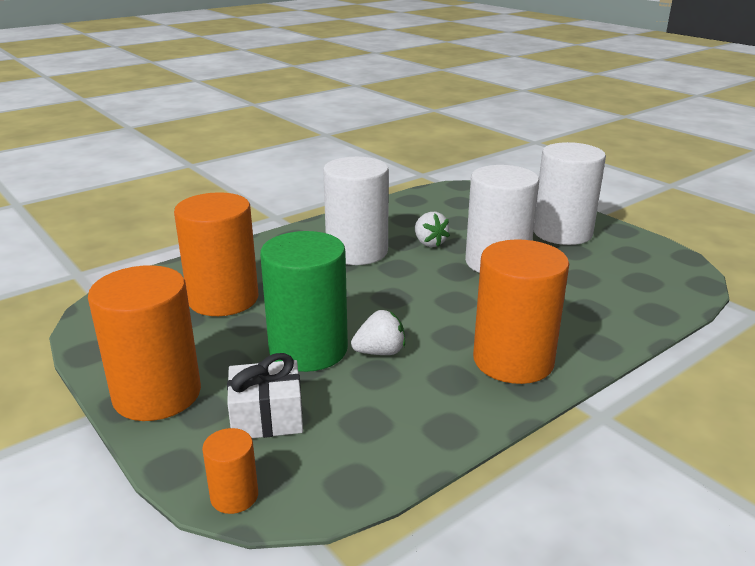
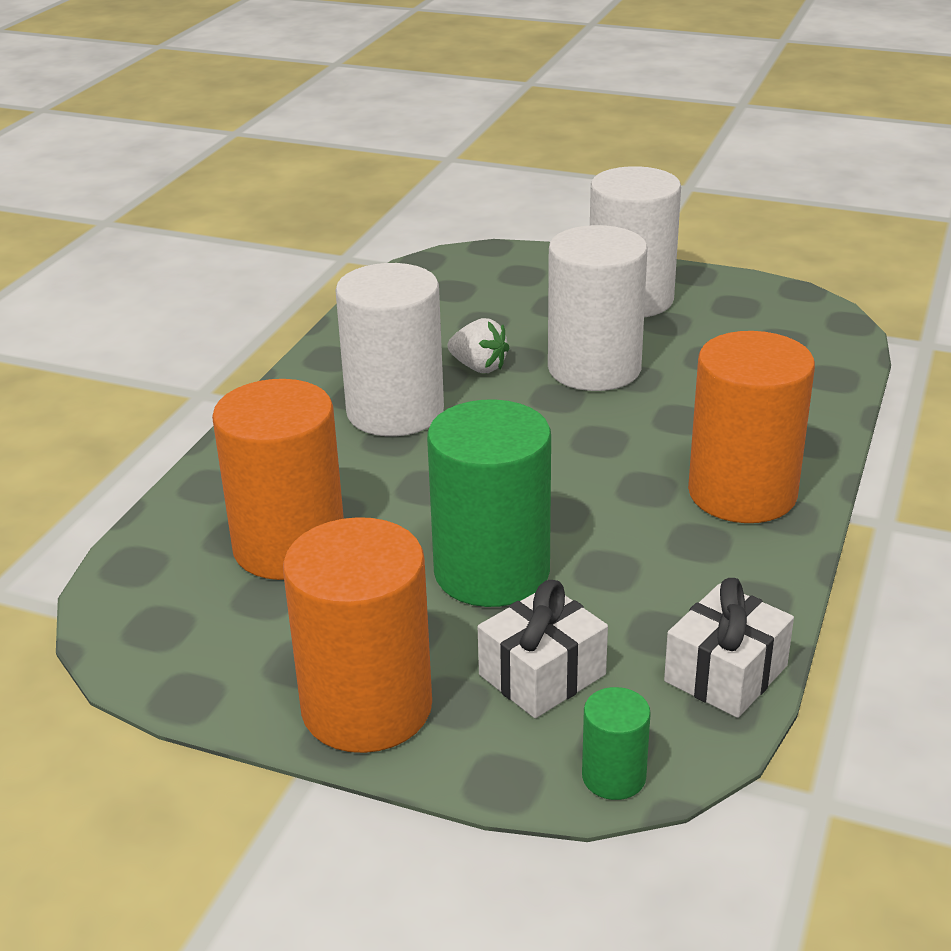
camera: 30 degrees left, 5 degrees up
orange cylinder [202,428,258,514] -> green cylinder [582,687,651,800]
white strawberry [351,310,405,355] -> none
none -> white gift [664,578,794,718]

